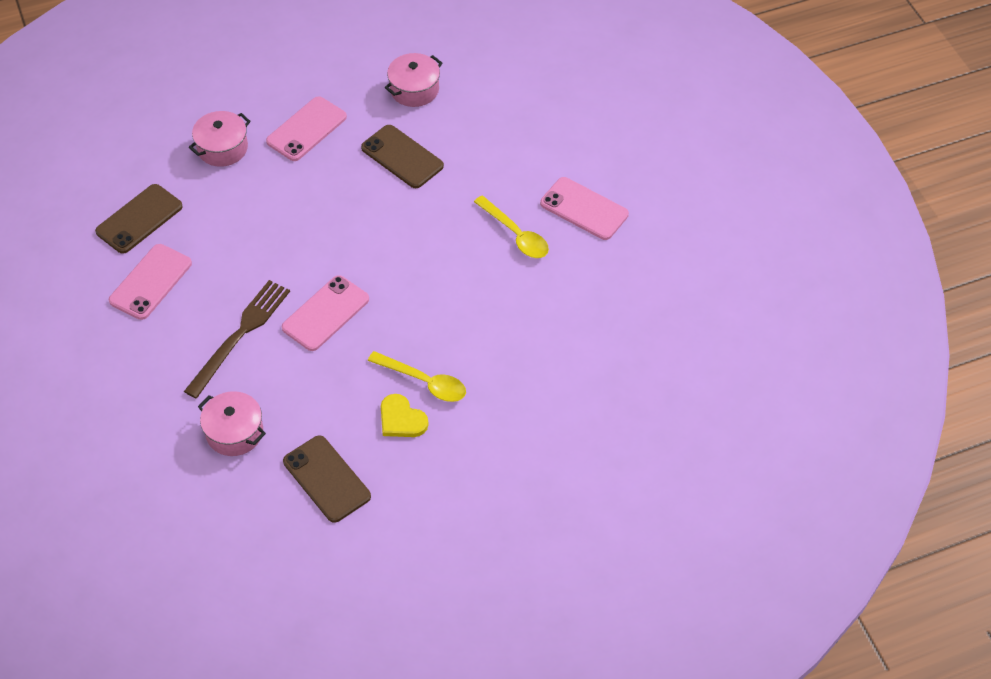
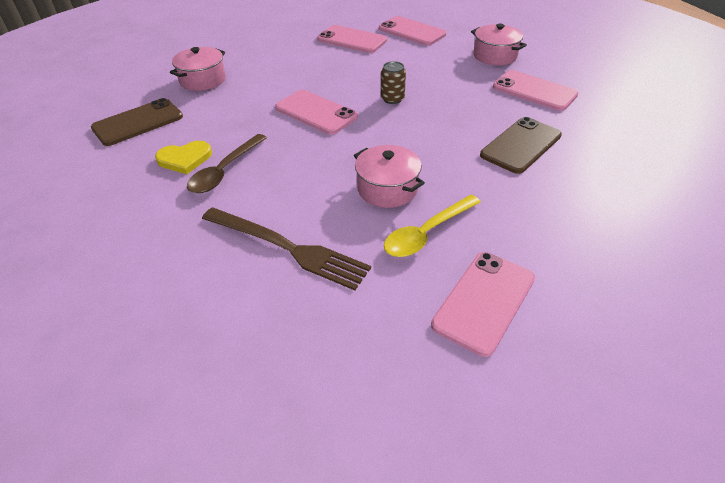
camera: 90 degrees right, 10 degrees down
brown phone [95,184,183,254] -> pink phone [379,16,446,46]
brown fork [184,280,290,398] -> brown fork moved to [202,207,371,291]
yellow spoon [368,351,466,402] -> brown spoon [187,134,267,193]
yellow heart [381,394,429,437] -> yellow heart turned 150 degrees counterclockwise [155,141,212,174]
pink pot [385,53,443,107] -> pink pot moved to [354,145,425,208]
none -> brown can [381,61,406,104]

